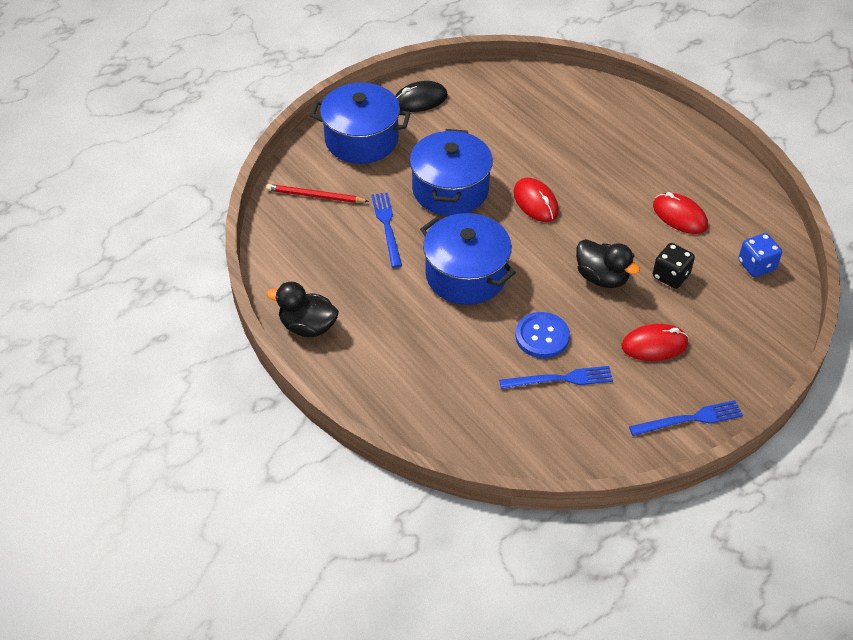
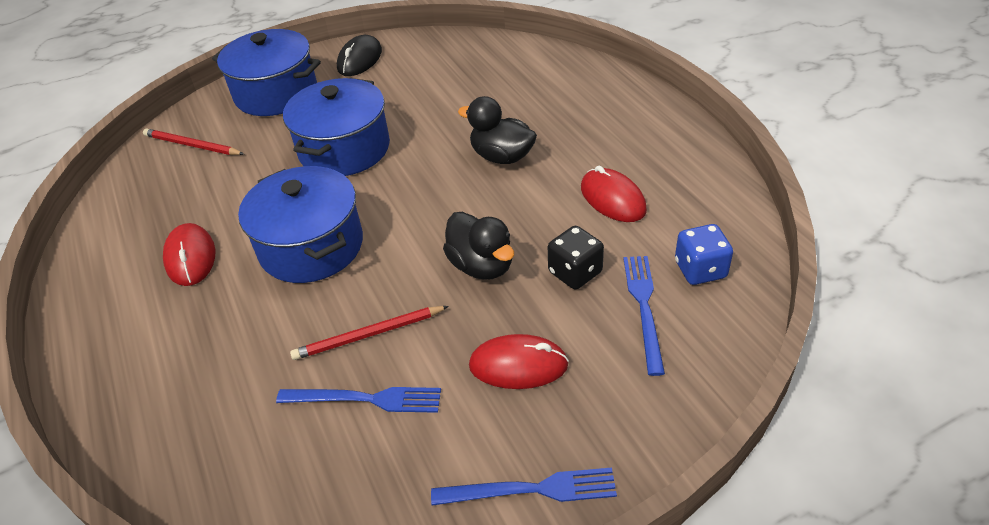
camera: 15 degrees right, 5 degrees down
black duck [267,282,339,338] -> black duck moved to [458,96,537,164]
blue fork [371,192,402,268] -> blue fork moved to [623,256,665,376]
black mouse [395,81,448,112] -> black mouse turned 60 degrees counterclockwise [337,35,382,76]
red mouse [513,177,559,222] -> red mouse moved to [163,223,215,286]
blue button [515,312,570,358] -> red pencil [290,306,449,360]

